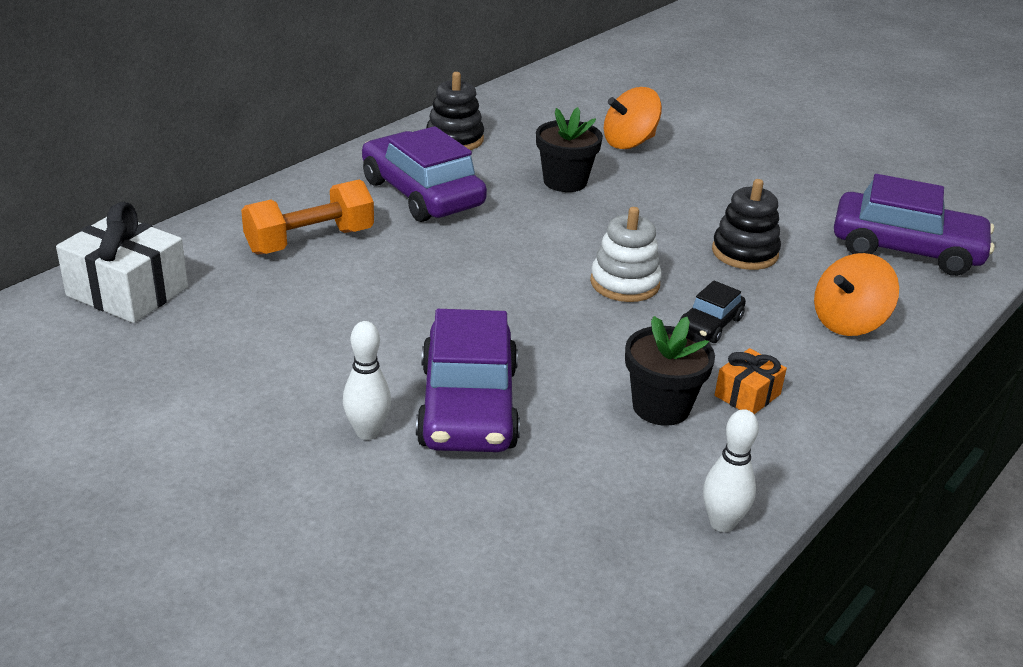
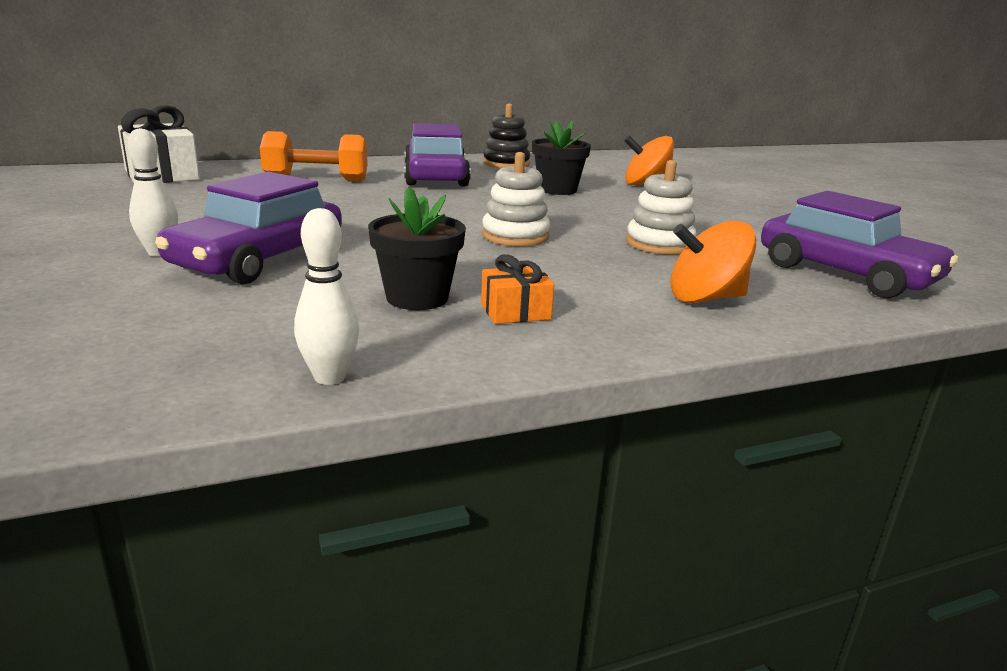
camera: 30 degrees right, 10 degrees down
black car [679,281,746,343] -> none
black stacking toy [712,179,781,270] -> white stacking toy [626,160,696,255]

